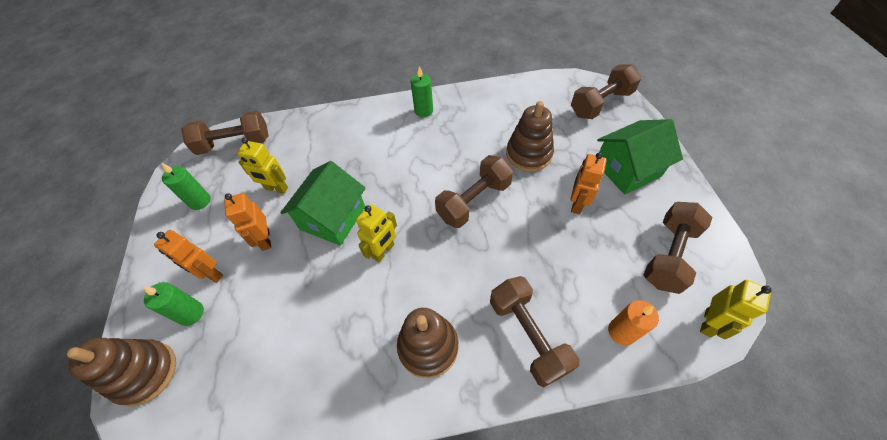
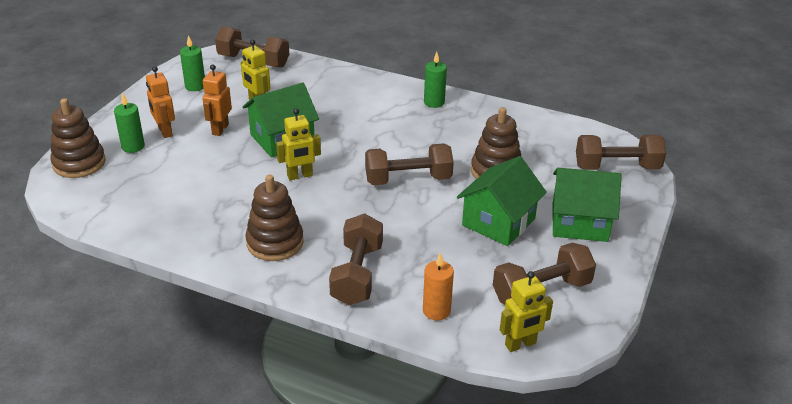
camera: 30 degrees right, 20 degrees down
orange robot [571,152,607,214] -> green house [457,156,547,246]

